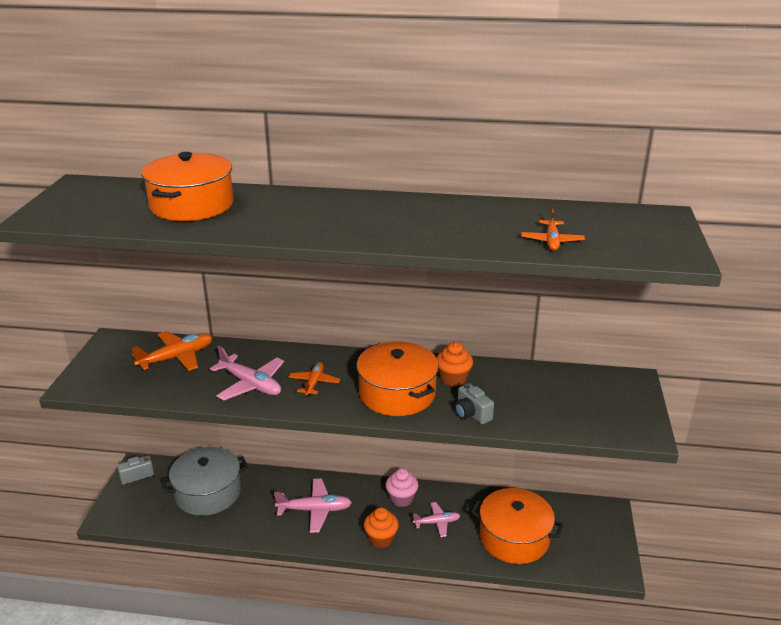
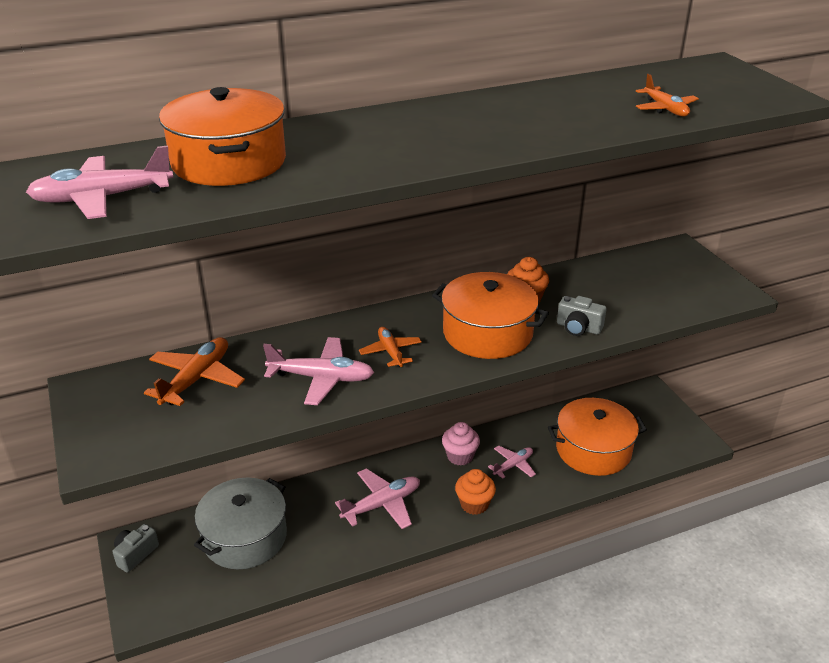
camera: 30 degrees left, 5 degrees up
none -> pink plane [26,146,174,219]

